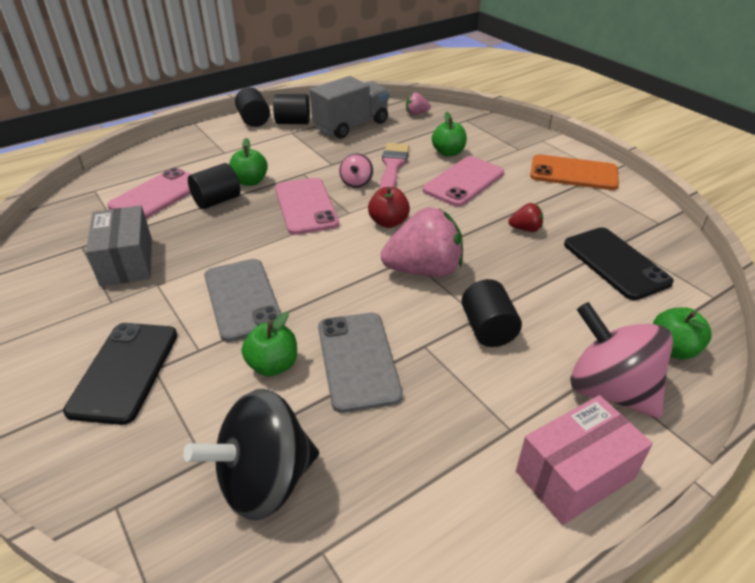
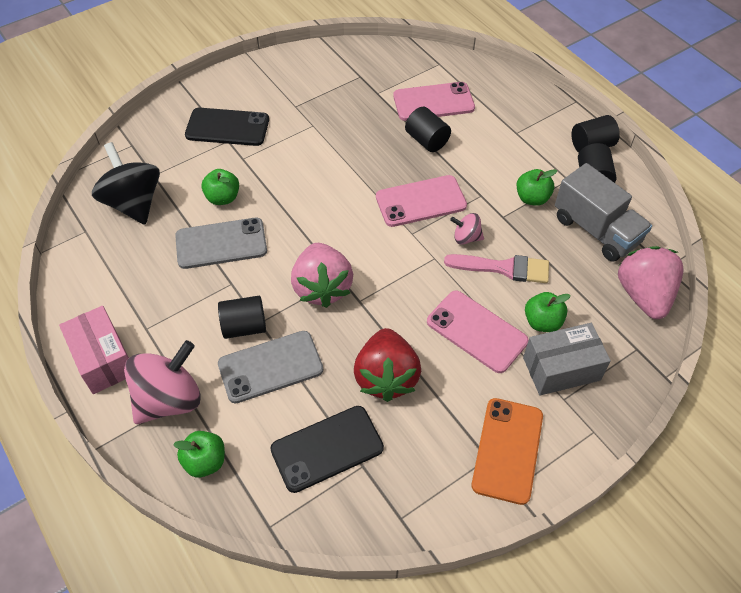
camera: 90 degrees right, 15 degrees up
grey box [86,205,152,287] -> grey box moved to [523,323,611,395]
pink phone [107,167,191,219] -> pink phone turned 45 degrees counterclockwise [393,82,475,121]
grey phone [204,259,284,342] -> grey phone moved to [218,331,323,404]
green apple [229,138,268,186] -> green apple moved to [516,169,557,206]
red apple [368,187,410,228] -> none
pink strawberry [406,93,431,115] -> pink strawberry [618,246,684,319], size x2.20
red strawberry [508,203,543,232] -> red strawberry [354,328,421,402], size x2.20

